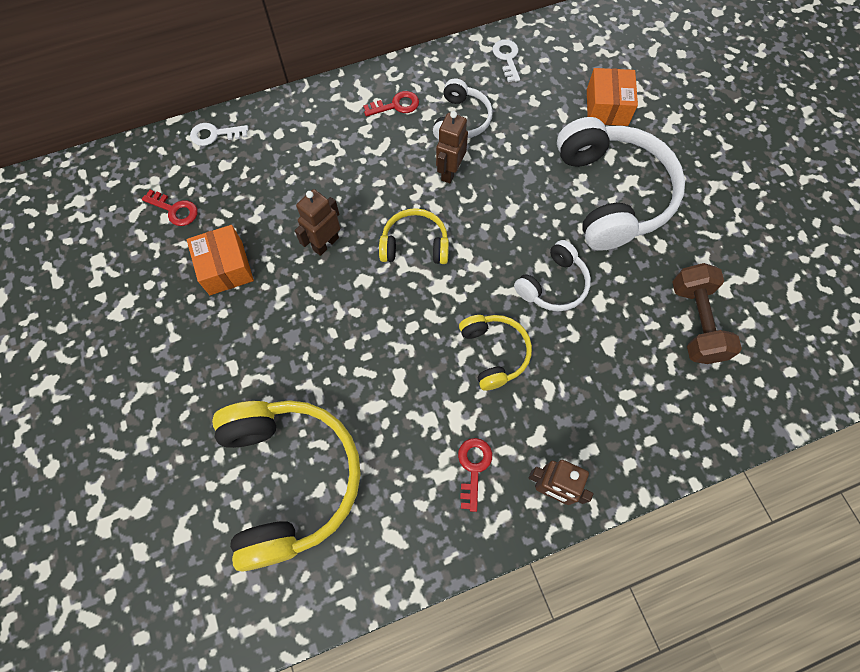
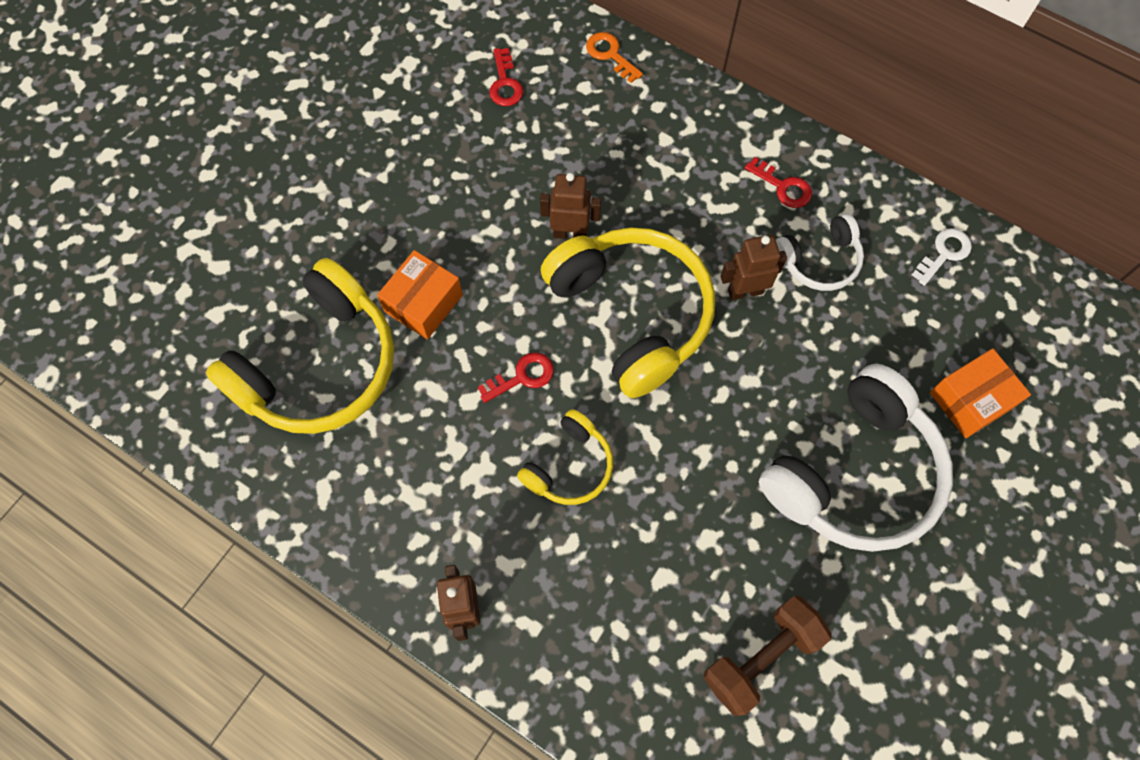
camera: 55 degrees right, 0 degrees up
orange box [187,225,254,295] -> orange box moved to [377,250,463,339]
white key [190,123,248,146] -> orange key [586,32,643,83]
yellow headphones [379,208,449,264] -> yellow headphones [541,228,715,398], size x1.93
red key [458,438,492,512] -> red key moved to [478,352,554,403]
white headphones [514,240,591,311] -> none

